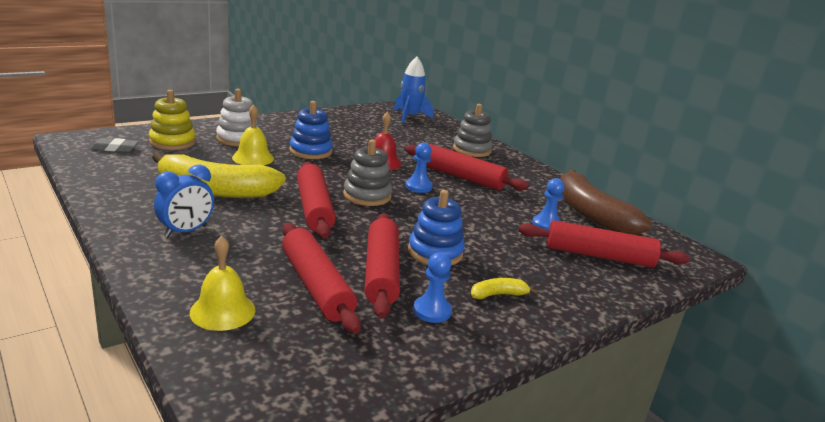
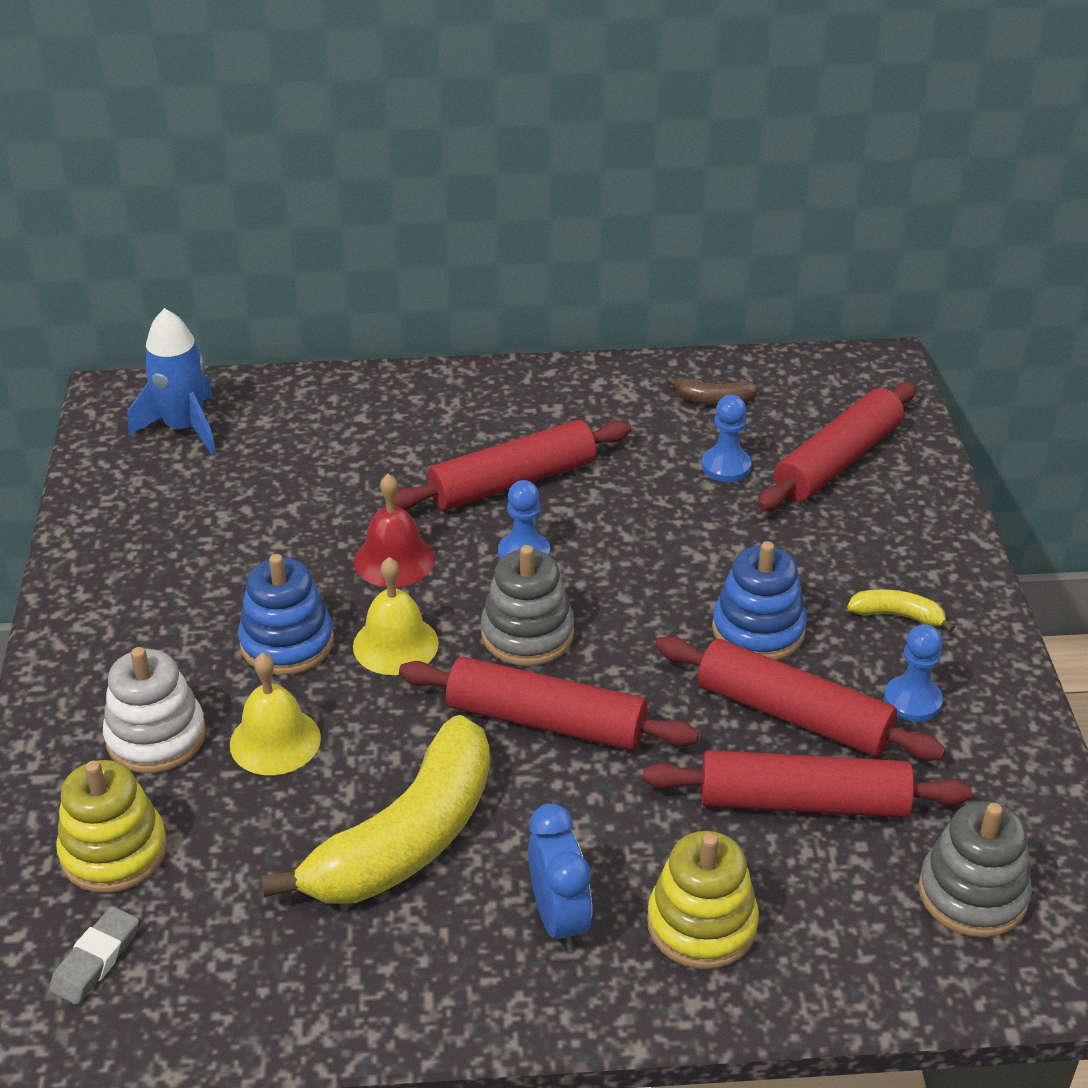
camera: 55 degrees left, 15 degrees up
yellow bell [190,236,256,331] -> yellow bell moved to [353,557,439,675]
grey stacking toy [453,104,493,157] -> grey stacking toy moved to [918,801,1032,937]
yellow banana [471,278,538,299] -> yellow banana turned 90 degrees clockwise [847,589,955,632]
brown banana [560,169,652,235] -> brown banana [667,376,759,405], size x0.42
none -> yellow stacking toy [647,831,759,969]

